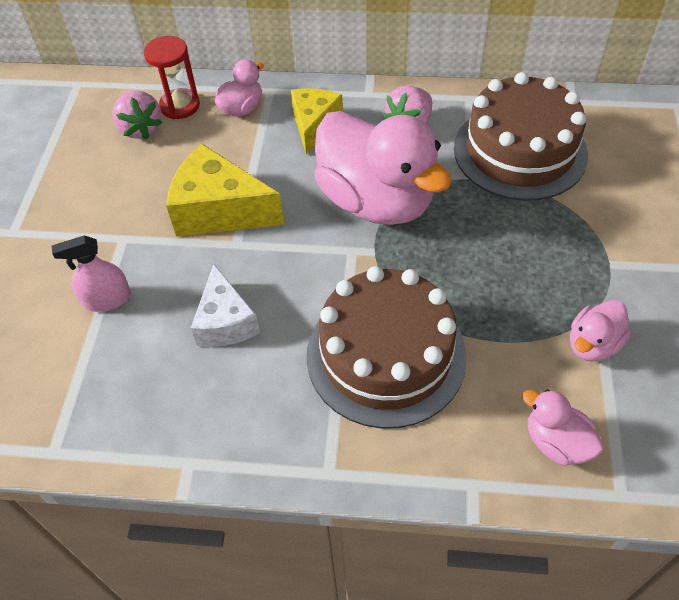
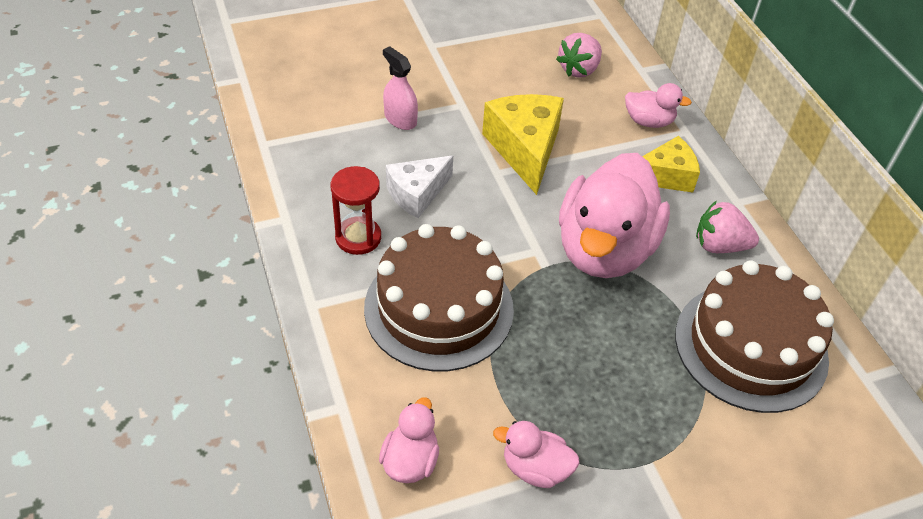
camera: 60 degrees right, 5 degrees down
red hourglass [144,36,200,119] -> red hourglass moved to [330,166,381,255]

